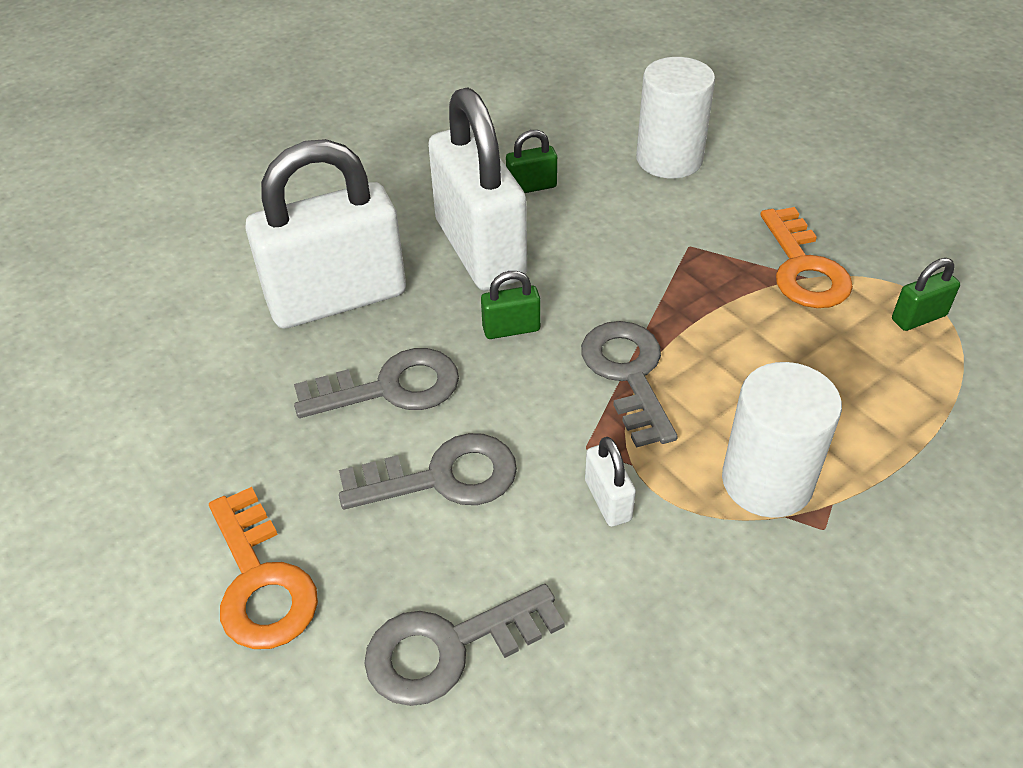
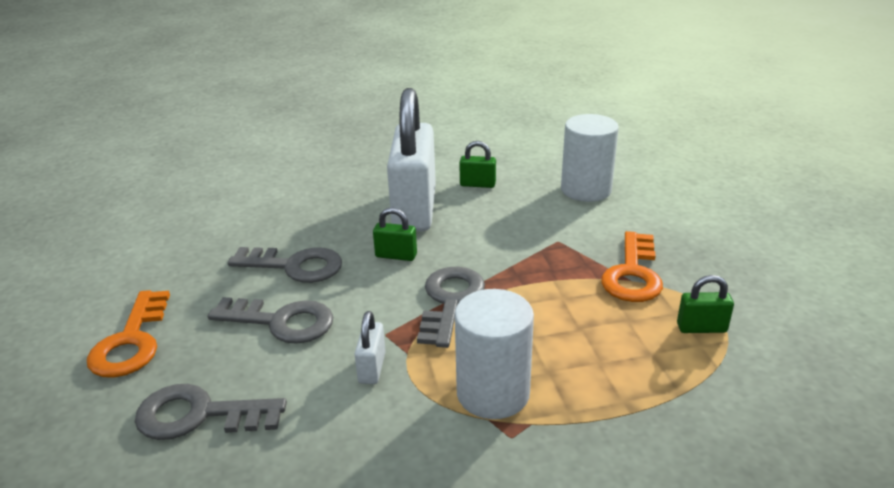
camera: 25 degrees right, 15 degrees down
white padlock [245,139,406,329] -> none

